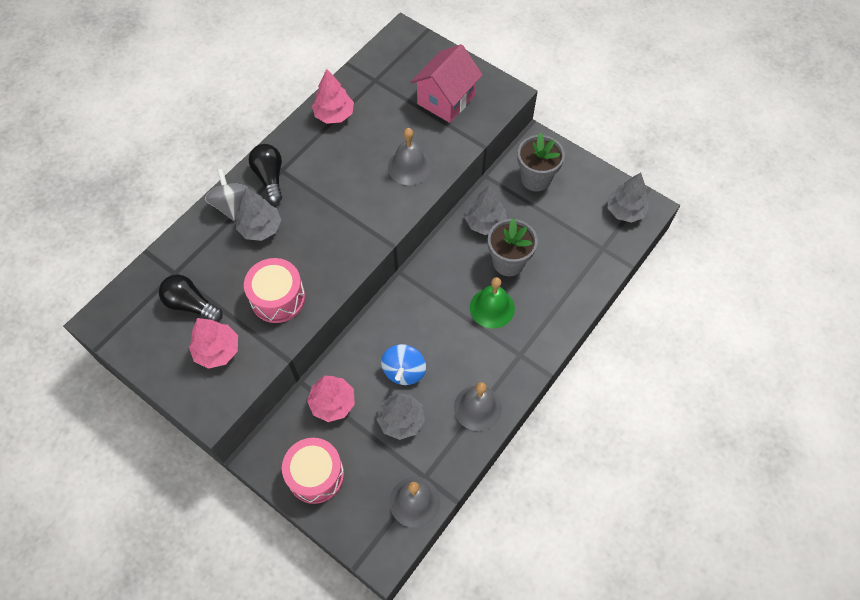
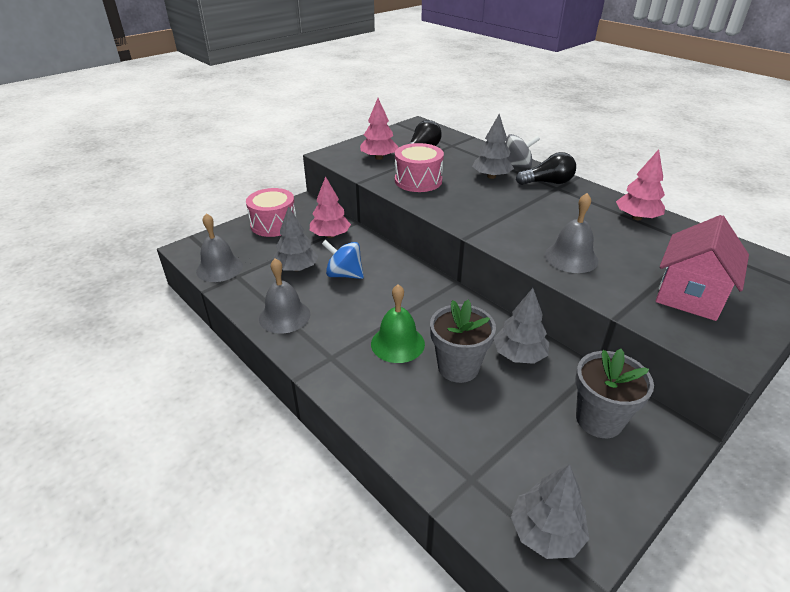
camera: 100 degrees right, 25 degrees down
pink house [411,44,483,123] -> pink house turned 75 degrees clockwise [656,215,749,321]

